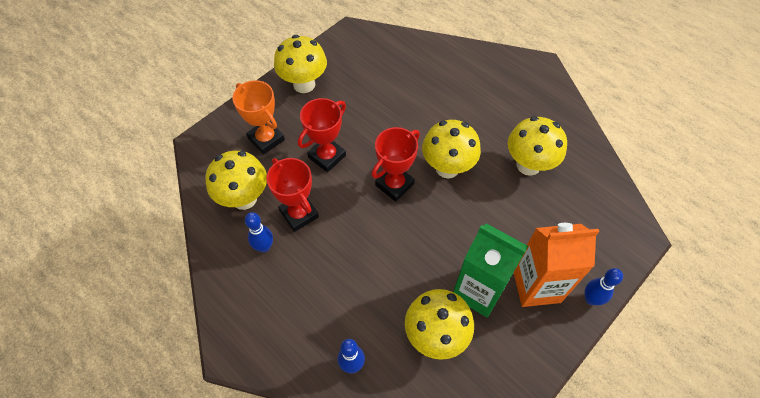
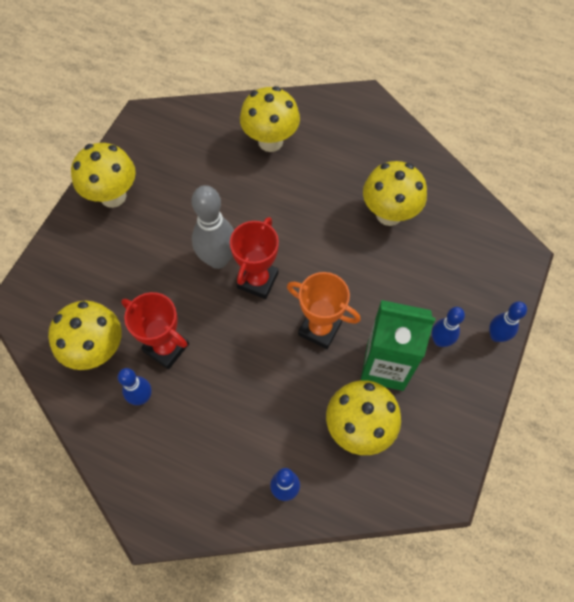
camera: 20 degrees left, 5 degrees up
orange trophy [232,80,285,155] -> orange trophy moved to [287,272,361,349]
red trophy [298,98,346,172] -> none
yellow mushroom [422,120,481,179] -> yellow mushroom moved to [240,86,300,152]
orange carton [514,223,599,307] -> blue bowling pin [432,307,465,347]
none -> grey bowling pin [192,185,234,269]

